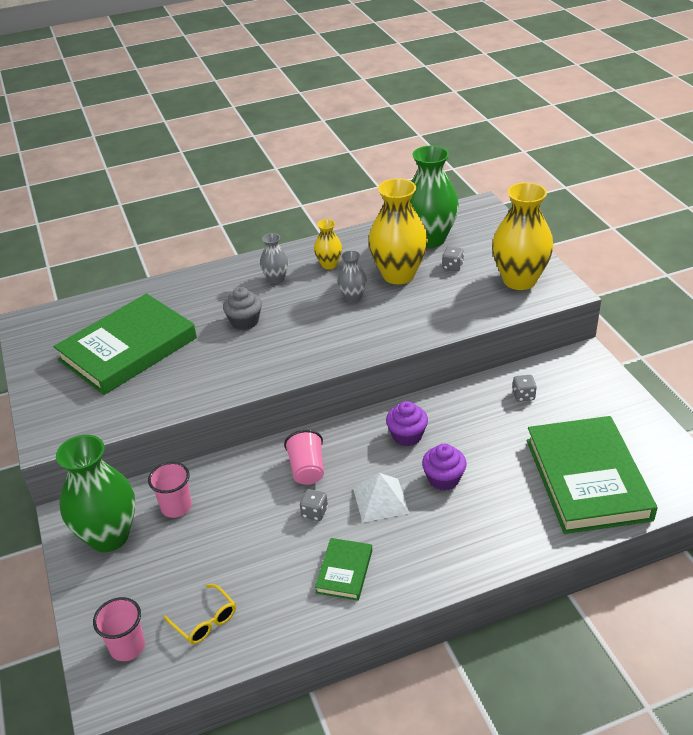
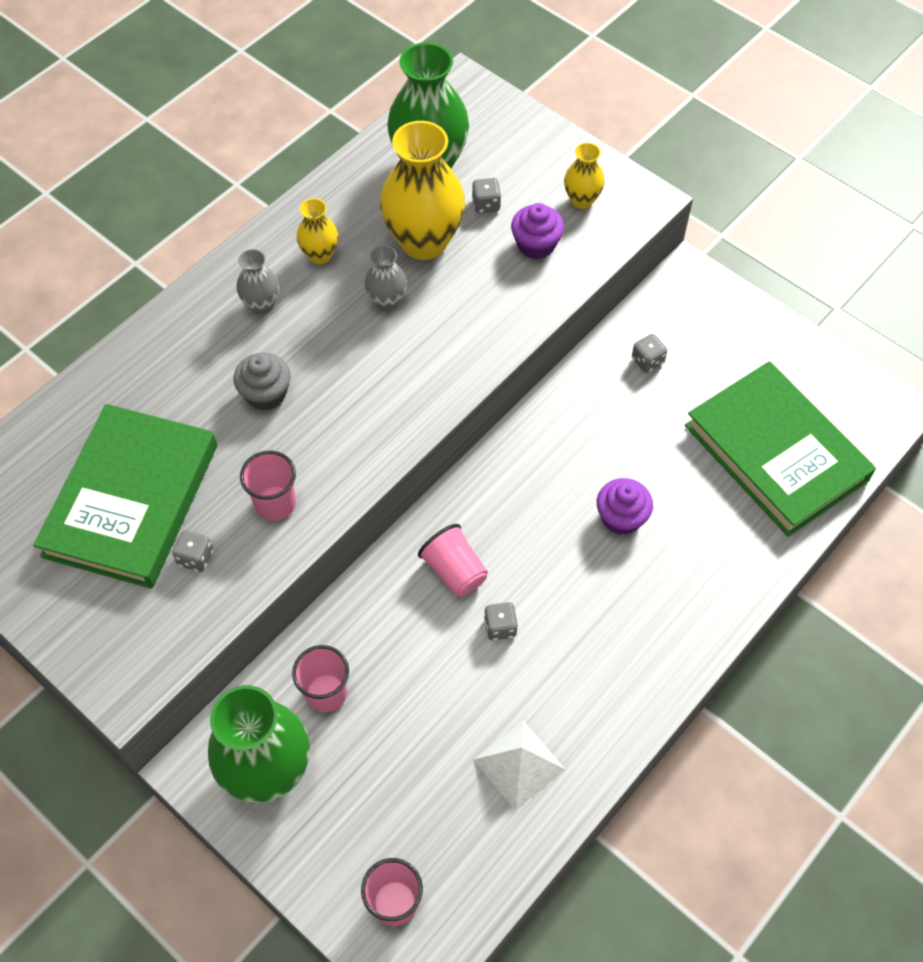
camera: 30 degrees left, 20 degrees up
yellow glasses [164,584,236,644] -> none
green book [315,538,372,601] -> none
white pyramid [353,473,409,523] -> white pyramid moved to [474,720,566,811]
purple cupcake [386,401,428,446] -> purple cupcake moved to [511,203,564,259]
yellow vase [492,182,553,290] -> yellow vase [564,143,605,209], size x0.49
none -> grey dice [172,530,213,572]
none -> pink cup [240,451,296,521]

